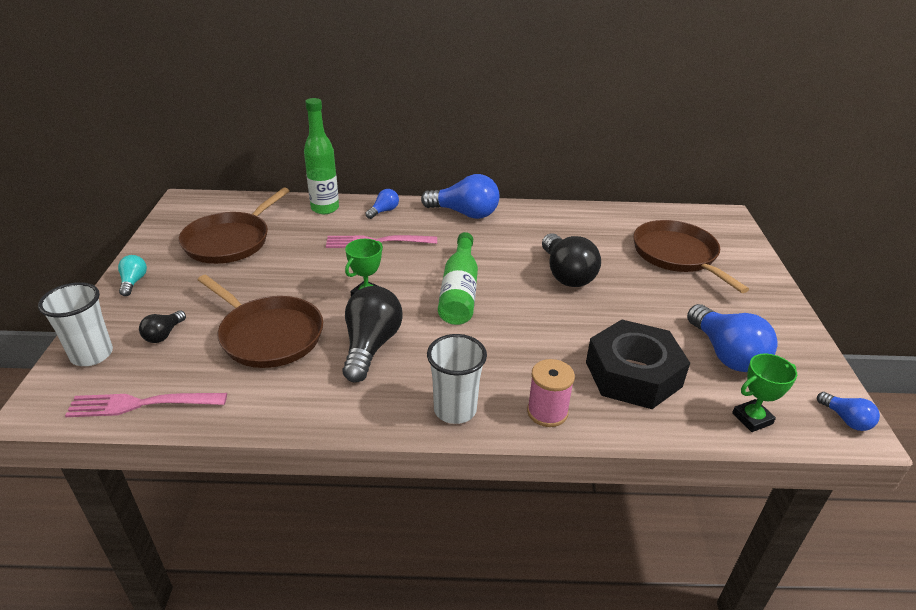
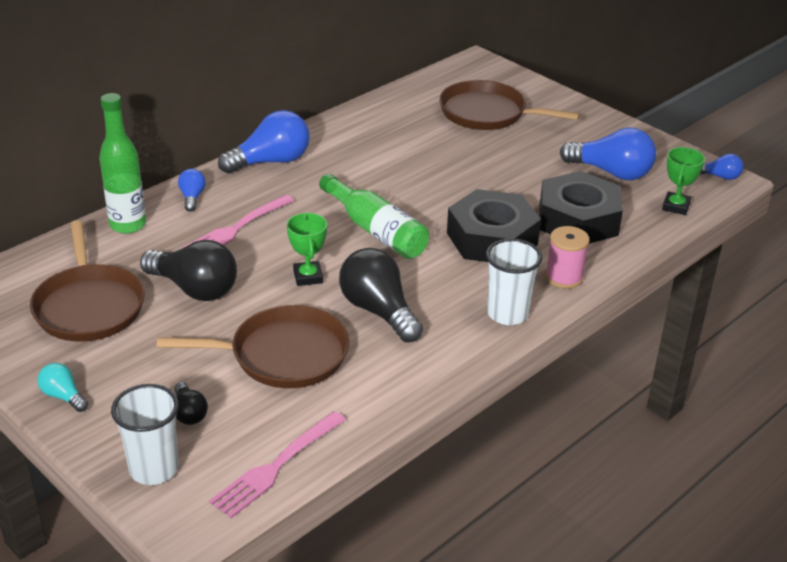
camera: 45 degrees left, 0 degrees up
black light bulb [542,233,601,287] -> black light bulb moved to [140,240,237,301]
none -> black nut [447,189,541,262]

